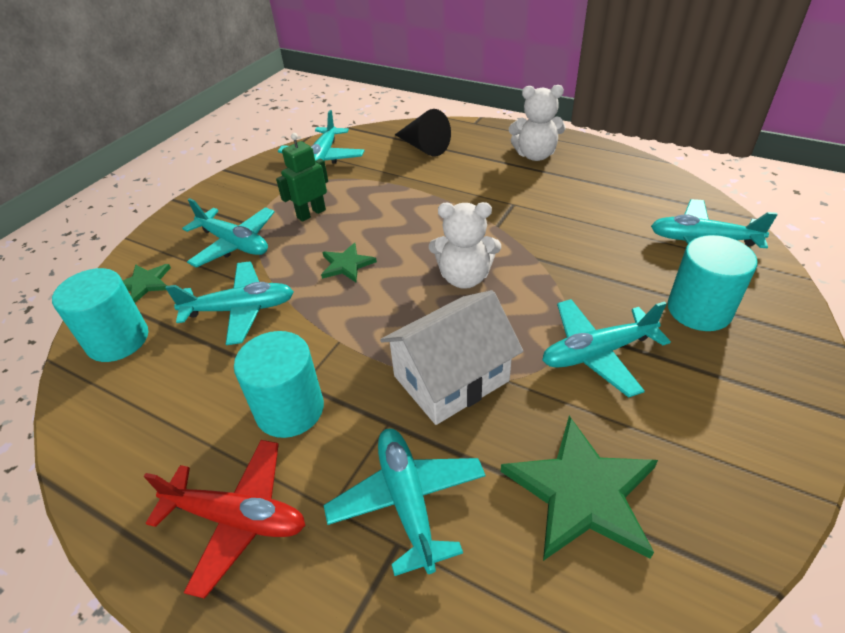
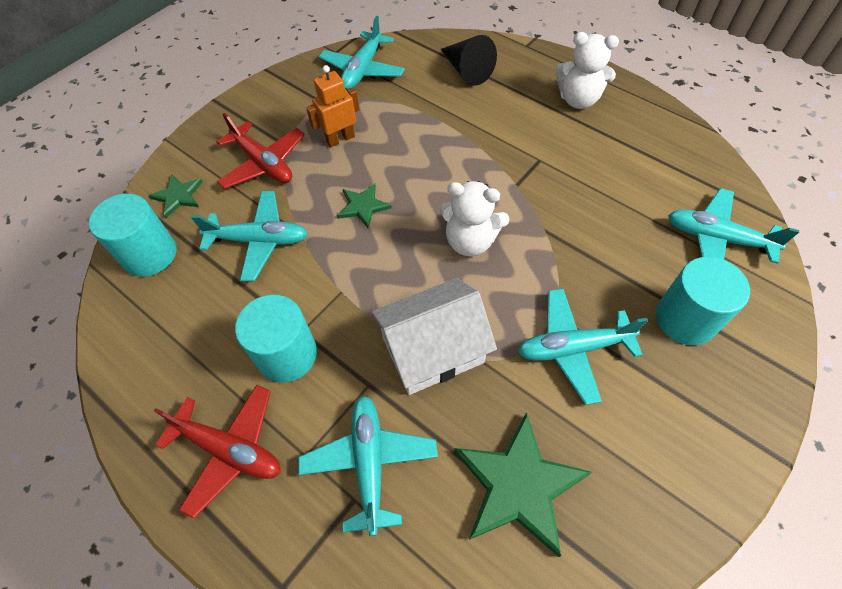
camera: 10 degrees right, 15 degrees up
turquoise plane [182,198,275,268] -> red plane [216,113,305,189]
green robot [276,133,328,222] -> orange robot [306,65,360,148]

